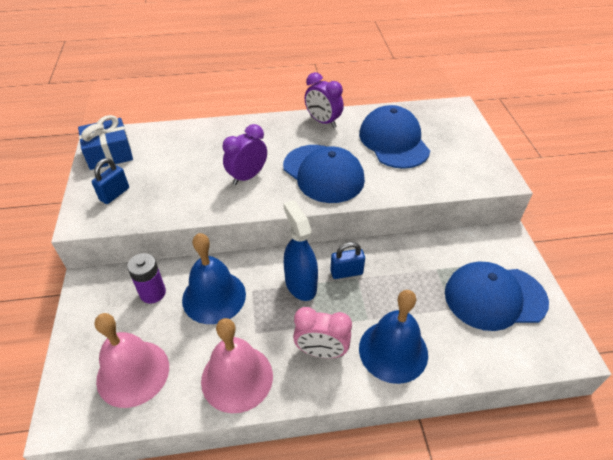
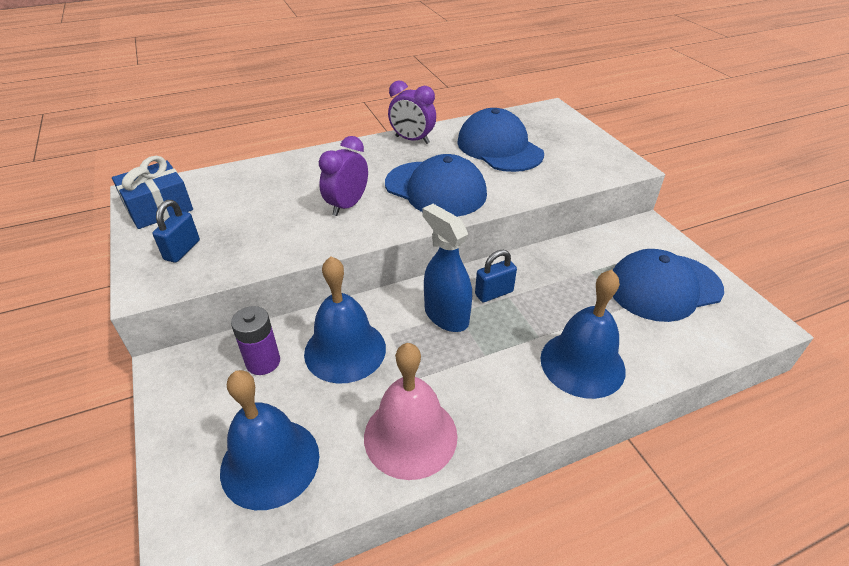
camera: 15 degrees left, 5 degrees down
pink bell [94,313,169,408] -> blue bell [220,370,319,510]
pink clock [293,307,352,358] -> none

